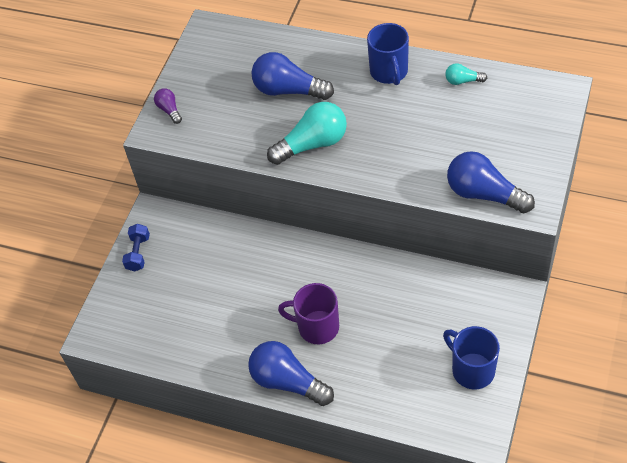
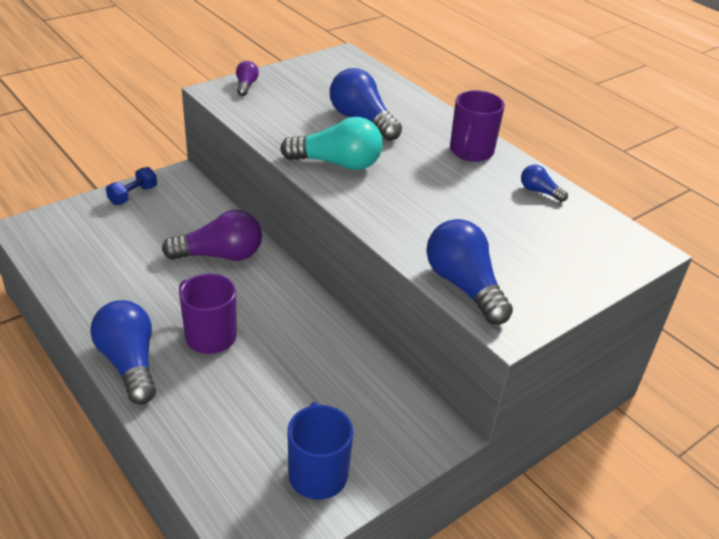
camera: 25 degrees right, 15 degrees down
blue mug [367,23,409,85] -> purple mug [450,90,505,162]
turquoise light bulb [445,63,487,85] -> blue light bulb [521,165,568,202]
none -> purple light bulb [162,210,262,261]

